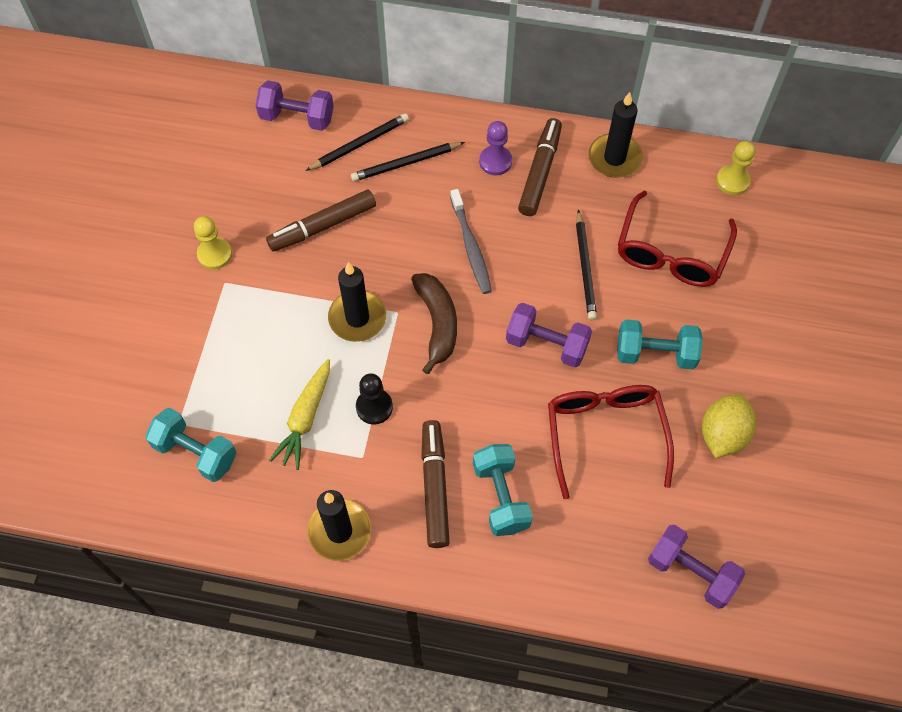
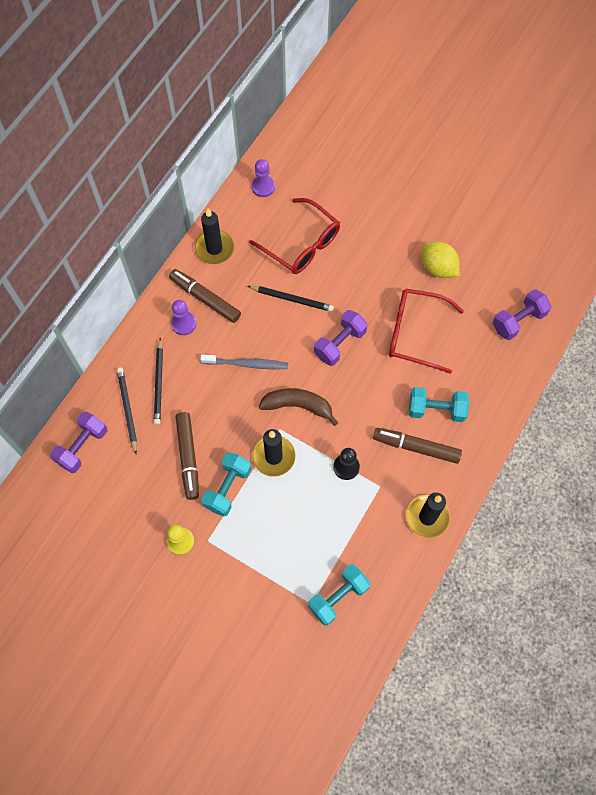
camera: 70 degrees left, 5 degrees up
yellow carrot [269,359,330,470] -> none
turquoise dumbbell [617,319,703,369] -> turquoise dumbbell moved to [201,452,251,516]
yellow pawn [716,141,755,195] -> purple pawn [252,159,275,197]

